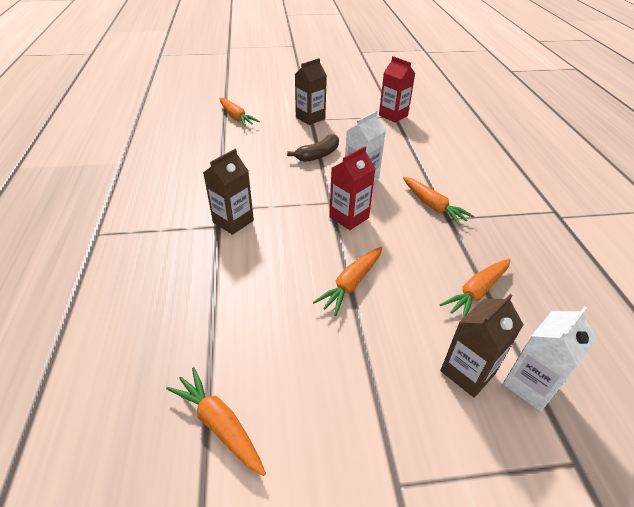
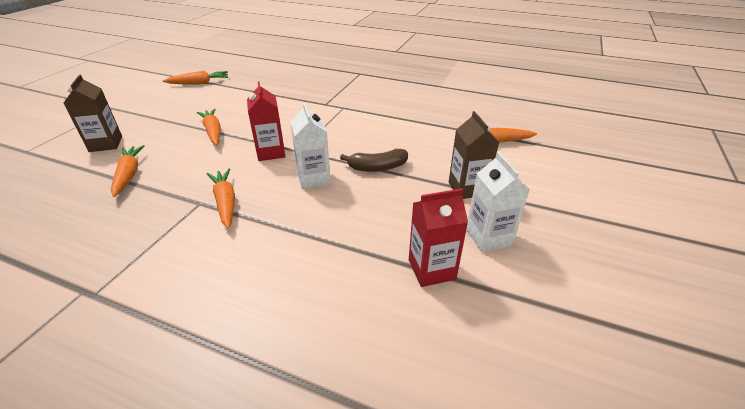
camera: 120 degrees right, 5 degrees down
brown carton [203,149,254,235] -> none
brown banana [287,134,339,162] -> brown banana turned 90 degrees counterclockwise [340,149,408,172]
orange carrot [403,177,474,226] -> orange carrot turned 75 degrees clockwise [207,168,235,229]
white carton [503,307,597,412] -> white carton moved to [466,152,530,252]

